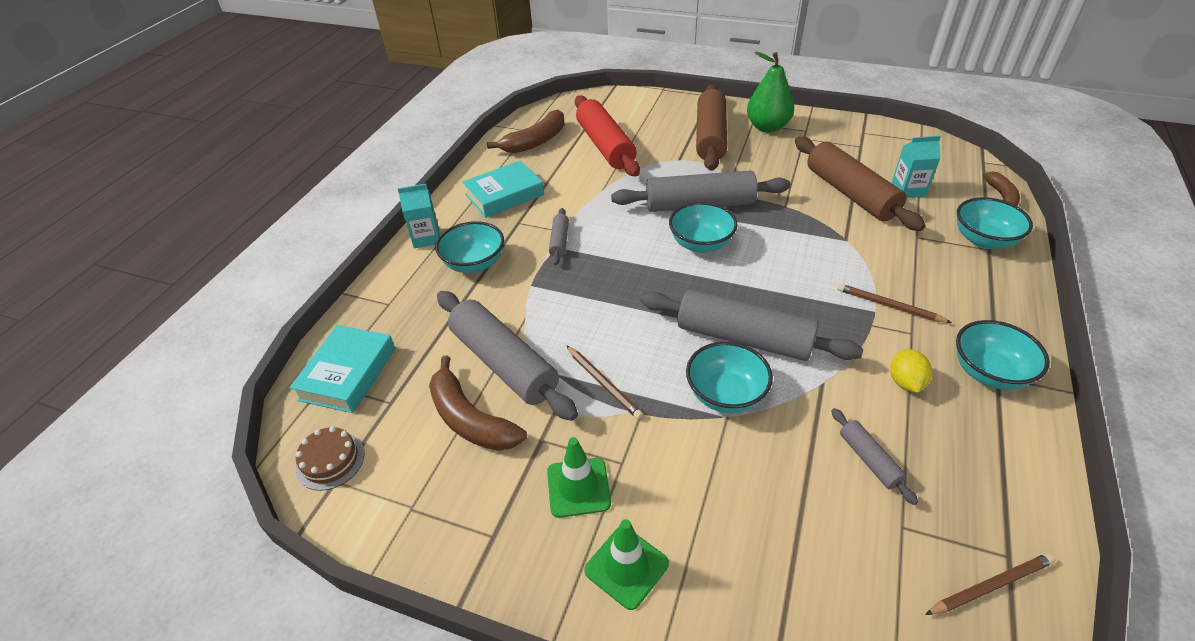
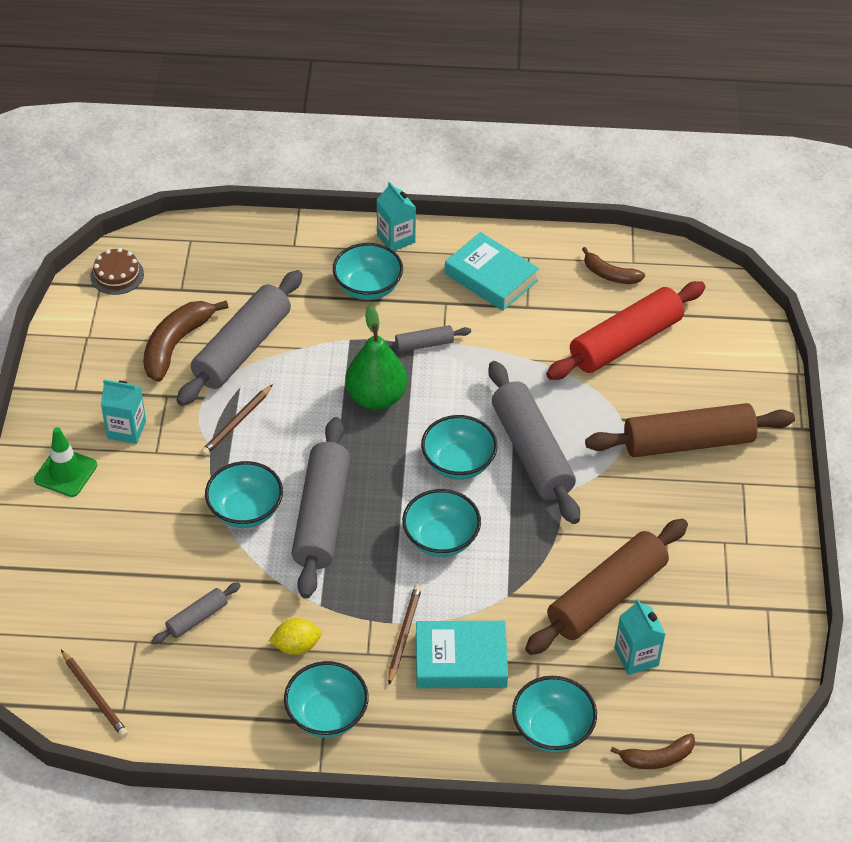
camera: 70 degrees right, 5 degrees up
turquoise book [289,325,395,413] -> turquoise book moved to [416,621,508,688]
brown banana [487,110,565,153] -> brown banana [582,247,645,284], size x0.60
green traffic cone [547,437,611,518] -> turquoise carton [101,380,146,444]
green pear [747,51,794,133] -> green pear moved to [345,305,407,410]
none -> turquoise bowl [402,489,481,557]

